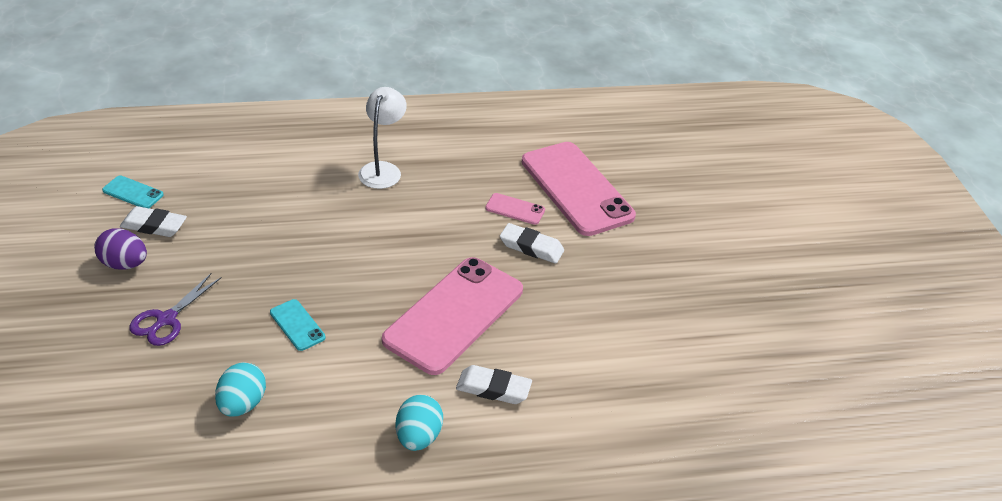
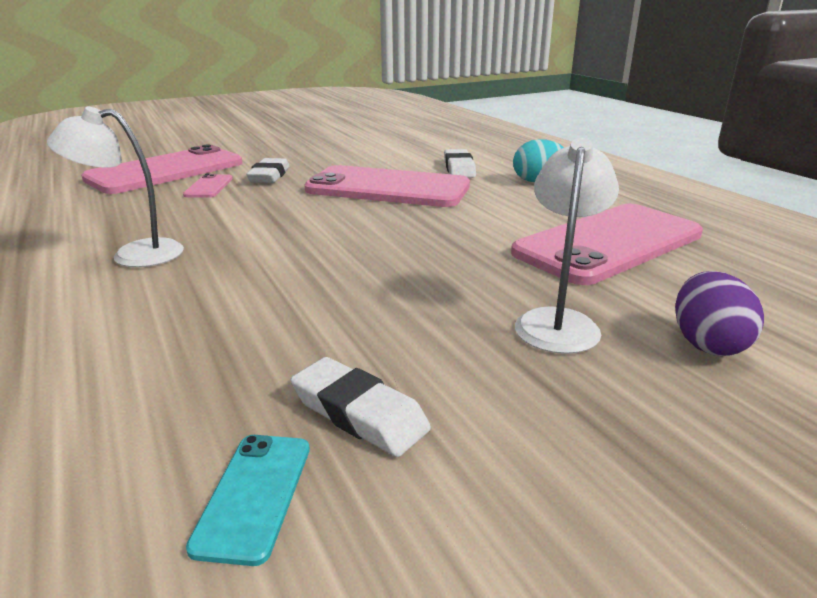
camera: 105 degrees left, 15 degrees down
purple egg [94,228,147,270] -> purple egg moved to [675,271,764,356]
white eraser [120,206,187,237] -> white eraser turned 45 degrees counterclockwise [291,357,431,457]
purple scissors [129,273,222,346] -> white lamp [515,138,619,354]
turquoise egg [215,362,266,417] -> pink phone [511,204,703,285]
turquoise phone [270,299,326,351] -> none

